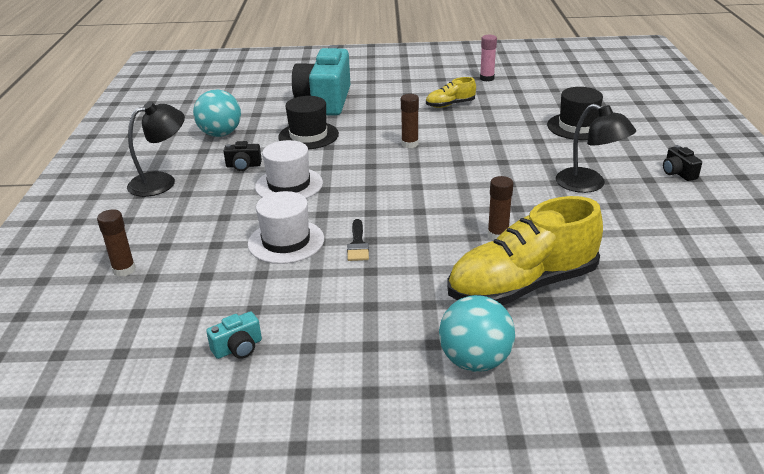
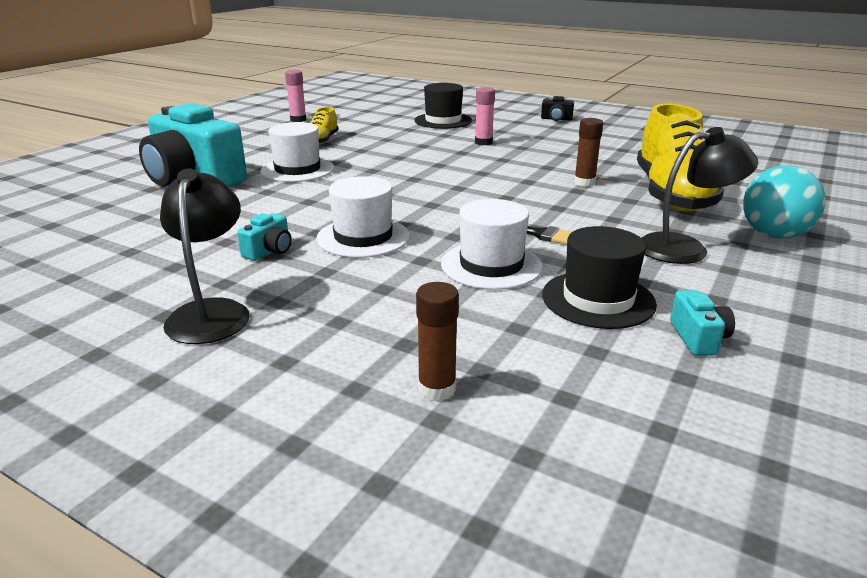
camera: 60 degrees left, 5 degrees down
turquoise ball [193,89,241,137] -> none
black camera [223,141,262,171] -> turquoise camera [237,213,292,261]
black hat [278,96,339,149] -> black hat moved to [542,226,657,329]
brown glue stick [401,94,419,148] -> none
black lamp [556,104,636,193] -> black lamp moved to [642,127,758,264]
none -> white hat [260,122,334,182]
none -> pink glue stick [475,87,495,145]

